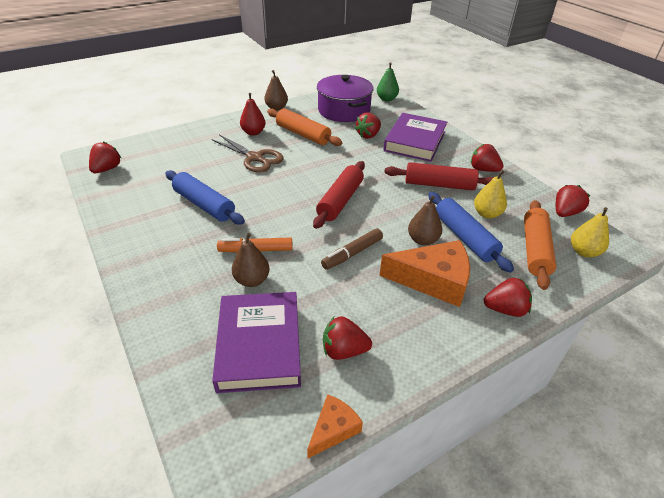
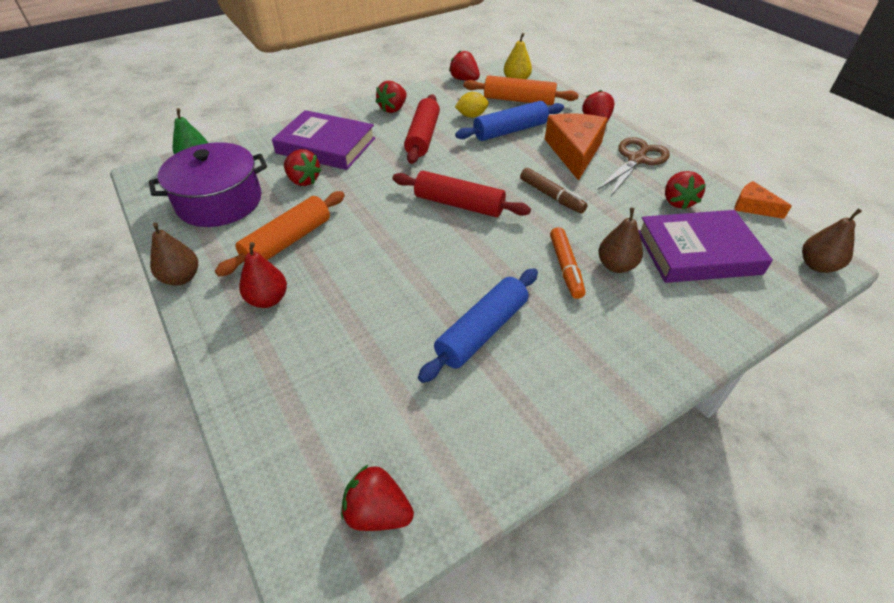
camera: 90 degrees left, 5 degrees up
brown scissors [211,134,284,173] -> brown scissors moved to [598,137,670,196]
brown pear [408,196,442,245] -> brown pear moved to [802,208,862,273]
yellow pear [474,170,507,219] -> yellow lemon [455,92,489,118]

